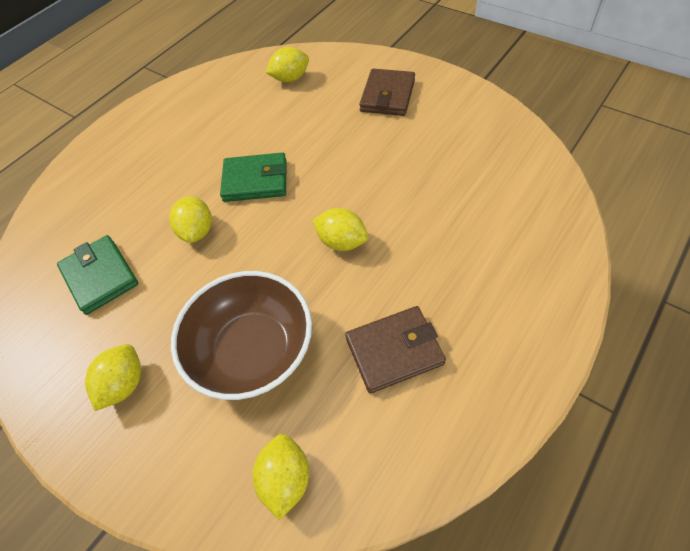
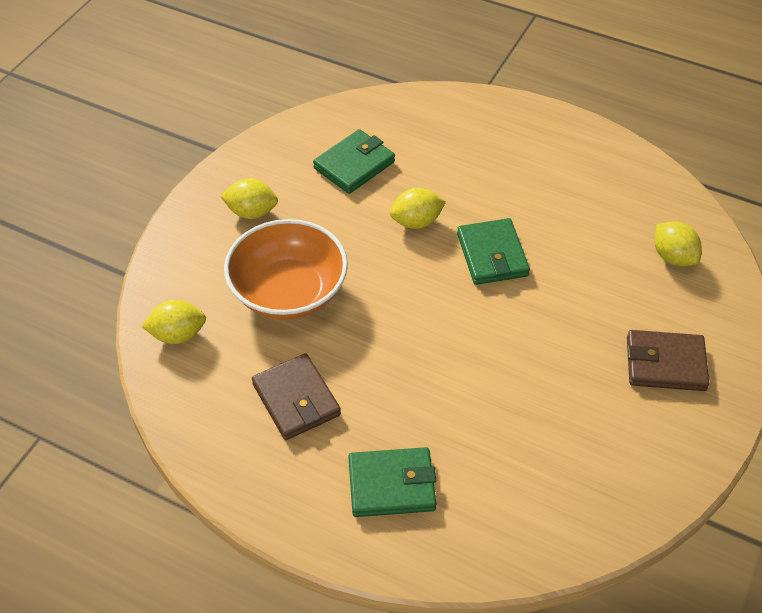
camera: 75 degrees right, 5 degrees down
brown bowl [171,271,312,400] -> orange bowl [224,219,348,320]
yellow lemon [313,208,368,251] -> none
none -> green wallet [348,447,436,517]

